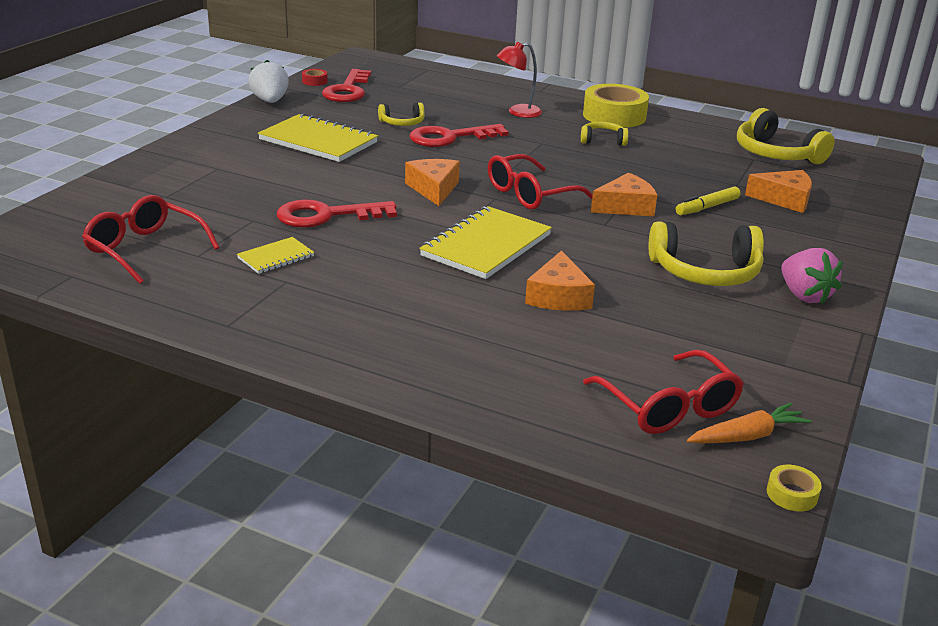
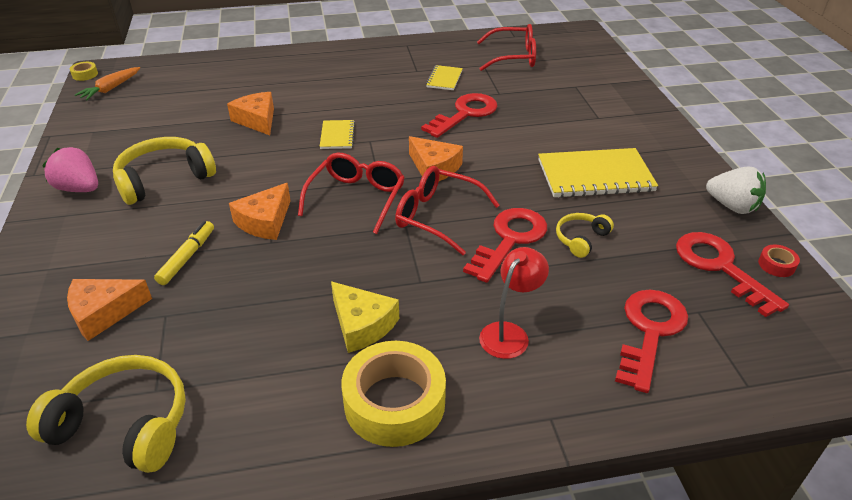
camera: 145 degrees right, 10 degrees up
yellow notebook [419,206,552,279] -> yellow notebook [320,120,355,149], size x0.51
yellow headphones [581,122,628,146] -> yellow cheese [331,281,399,353]
red glasses [583,350,744,434] -> red glasses moved to [395,166,500,255]
none -> red key [615,290,688,393]

